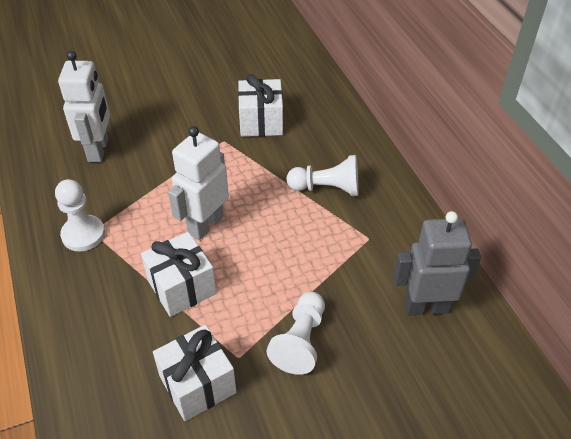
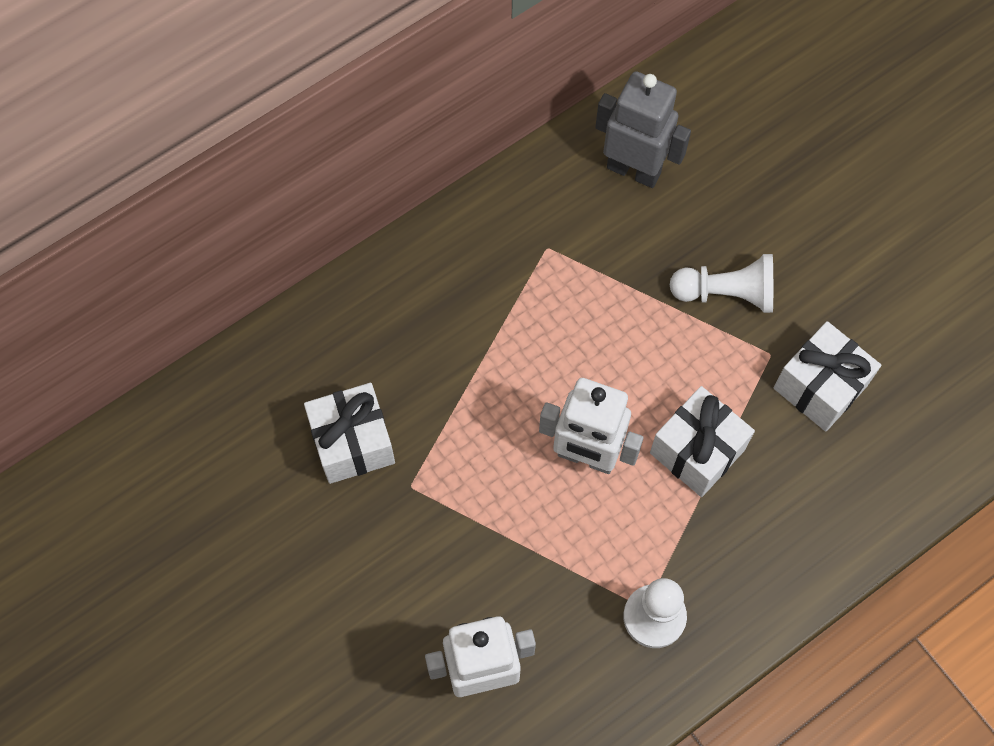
camera: 105 degrees left, 20 degrees up
white pawn [287,155,359,196] -> none
grey robot [393,211,481,316] -> grey robot turned 135 degrees clockwise [595,71,691,188]

